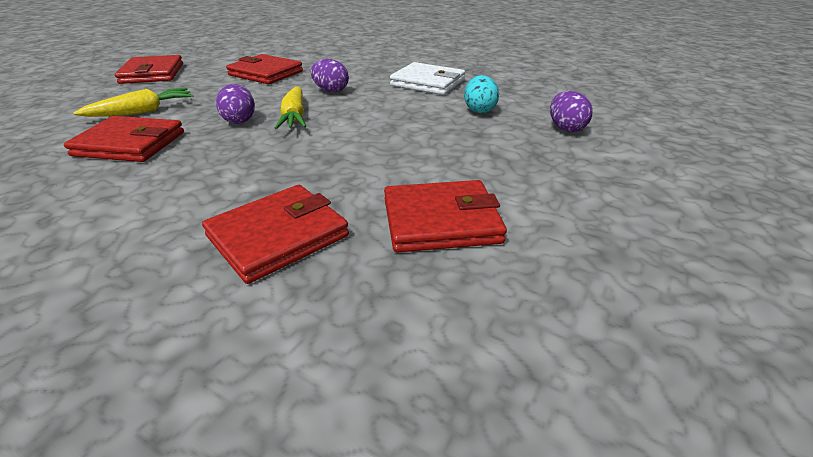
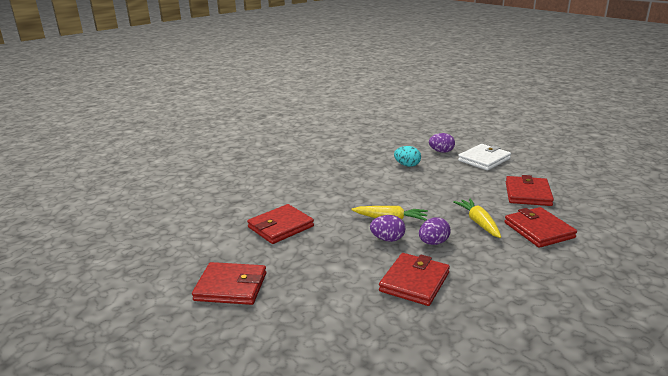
camera: 70 degrees left, 10 degrees down
yellow carrot [74,88,194,117] -> yellow carrot moved to [453,198,501,238]
purple egg [311,59,349,92] -> purple egg moved to [419,217,451,245]
white wallet [390,62,465,95] -> white wallet moved to [458,144,511,170]

